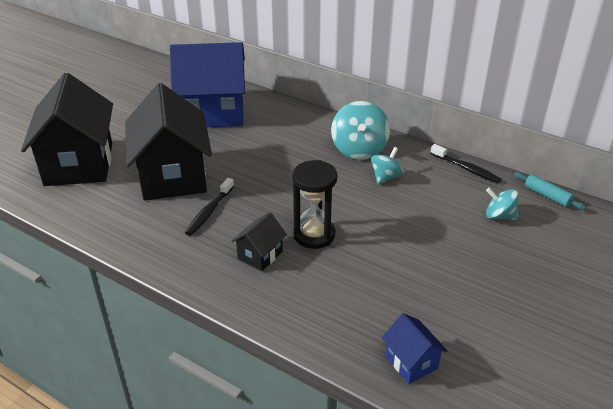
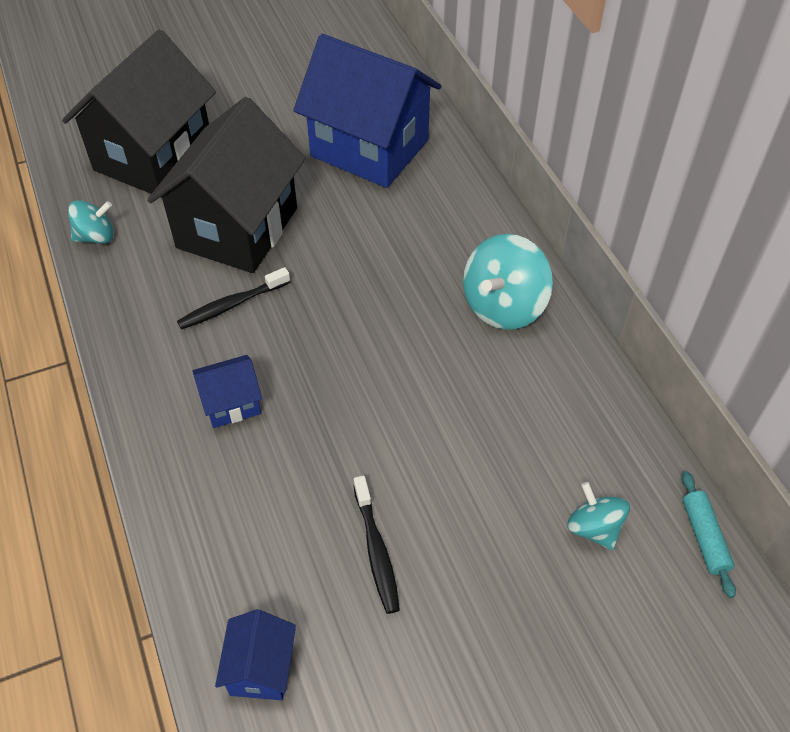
camera: 35 degrees right, 15 degrees up
black house [231,212,287,271] -> blue house [192,355,262,428]
black hourglass [292,160,338,249] -> none
turquoise spinning top [371,147,404,184] -> turquoise spinning top moved to [68,200,114,244]
black toothbrush [430,144,502,183] -> black toothbrush moved to [353,476,400,614]

